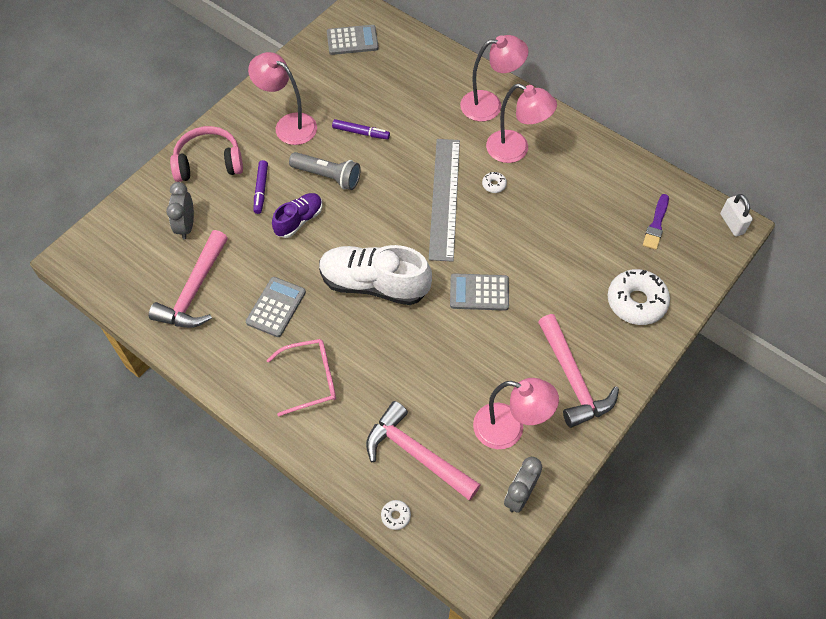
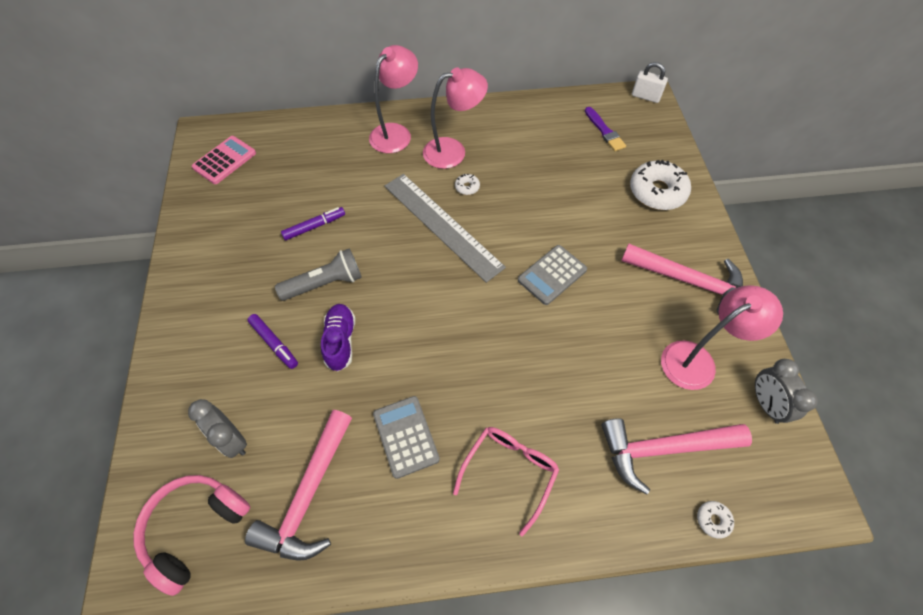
camera: 45 degrees left, 0 degrees up
pink hammer [149,230,228,328] -> pink hammer turned 45 degrees clockwise [245,410,352,561]
pink headphones [170,126,243,182] -> pink headphones moved to [134,475,250,596]
pink lamp [248,52,317,145] -> none
white shoe [319,245,432,305] -> none
grey calculator [327,25,379,55] -> pink calculator [192,136,256,184]

